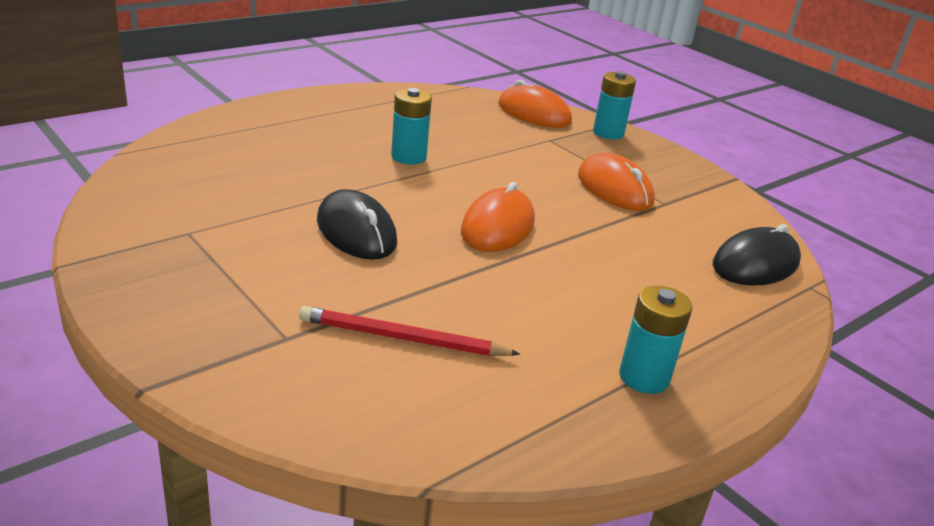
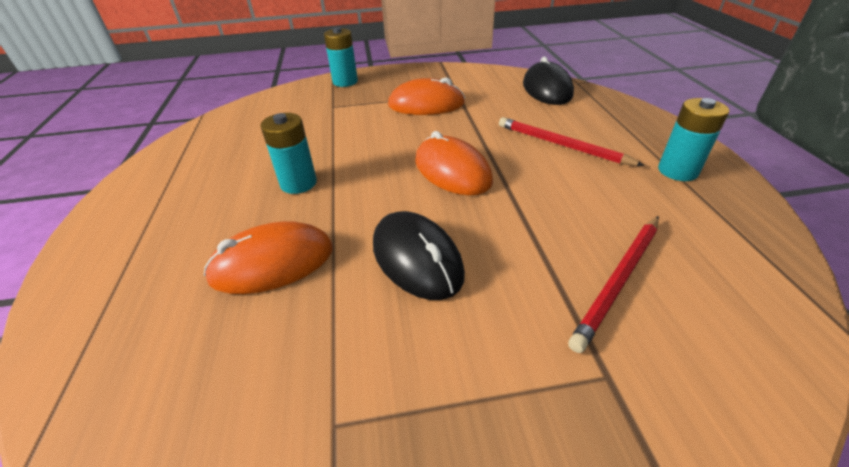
camera: 55 degrees left, 10 degrees up
black mouse [317,189,397,260] -> black mouse turned 60 degrees clockwise [373,211,465,300]
orange mouse [499,80,572,128] -> orange mouse moved to [204,221,333,294]
none -> red pencil [499,117,645,166]

